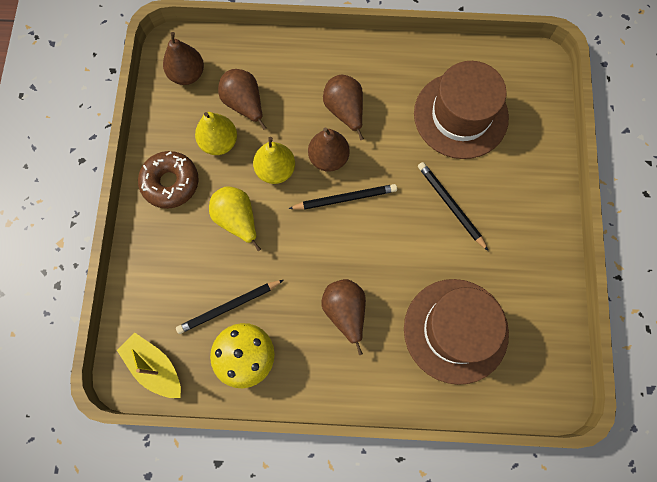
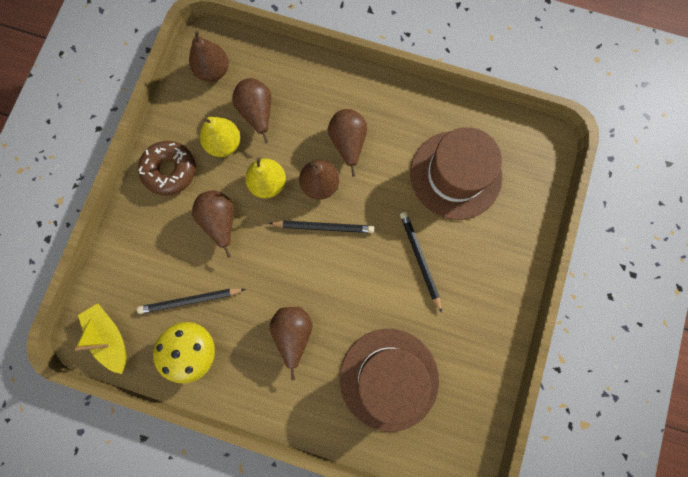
camera: 15 degrees right, 5 degrees up
yellow pear [209,186,261,251] -> brown pear [192,190,234,258]

